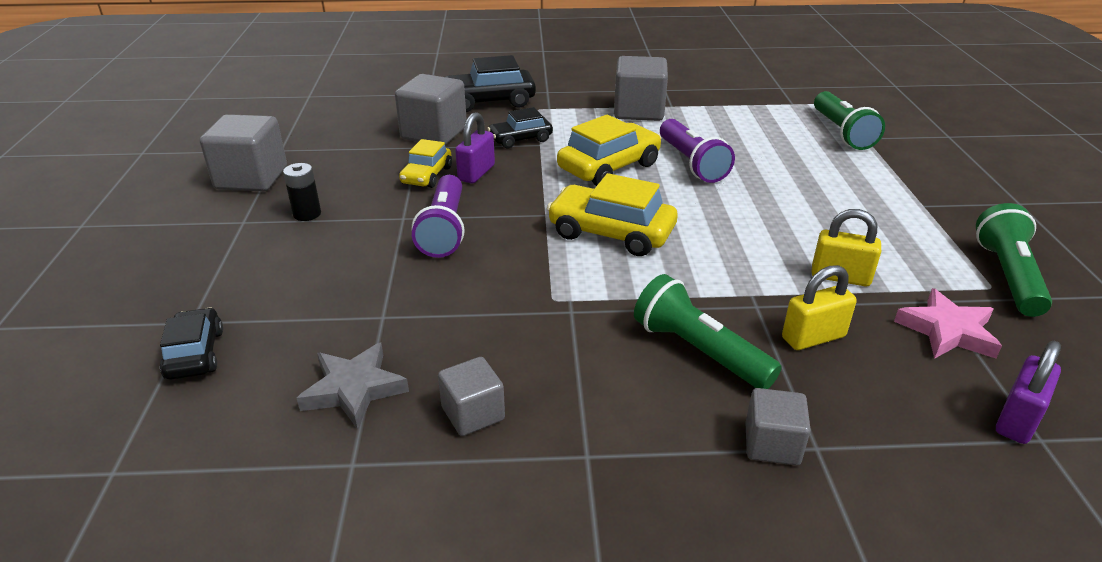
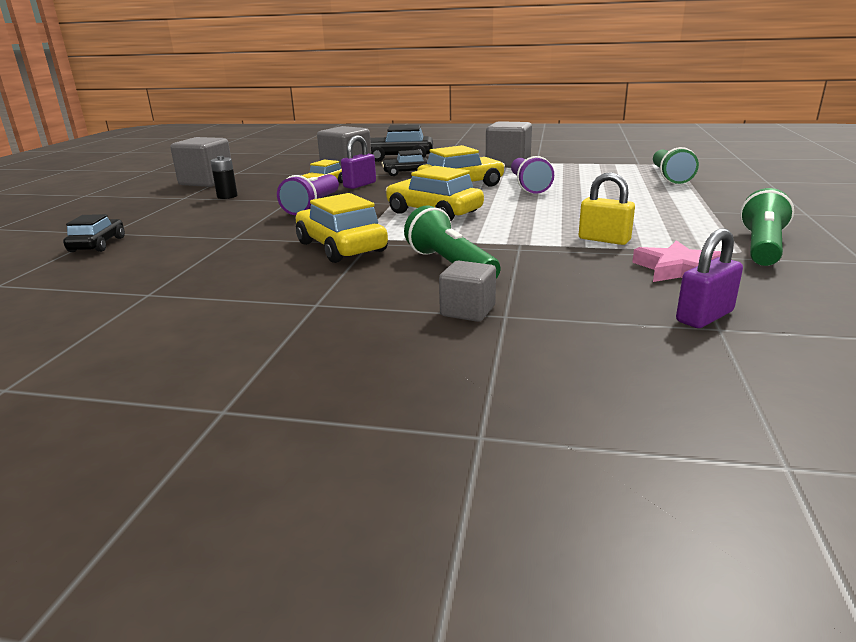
camera: 15 degrees right, 10 degrees down
grey star [297,342,409,429] -> none
grey cube [438,357,505,436] -> none
yellow padlock [782,265,857,350] -> none
none -> yellow car [296,193,388,263]

